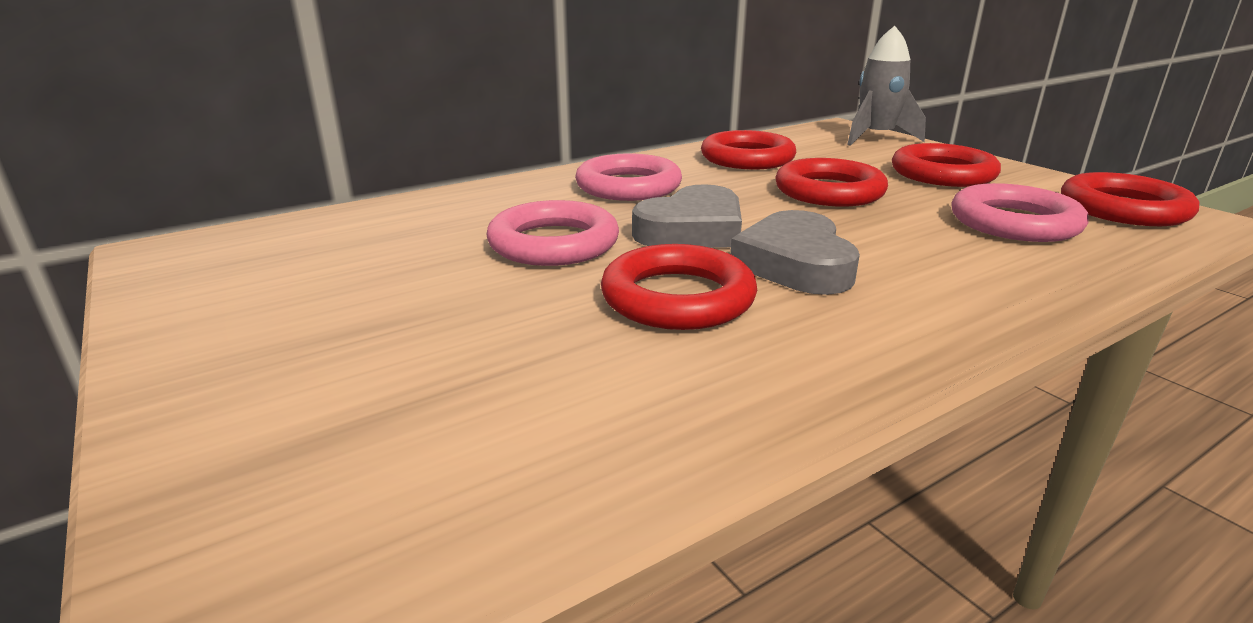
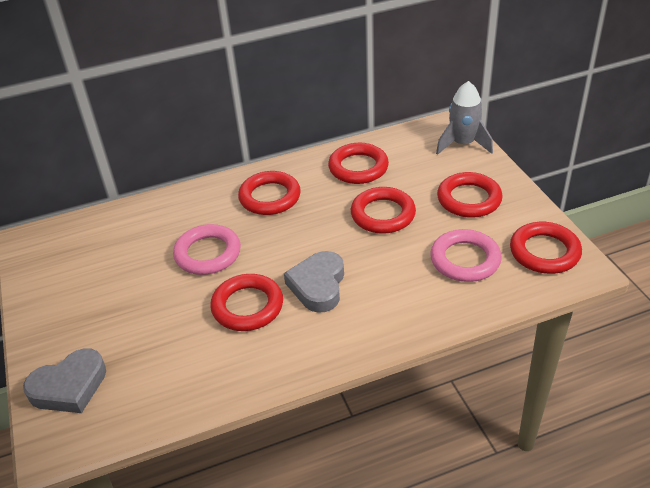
camera: 15 degrees right, 15 degrees up
pink ring [575,153,682,201] -> red ring [238,171,301,215]
grey heart [632,184,742,248] -> grey heart moved to [23,348,106,413]

